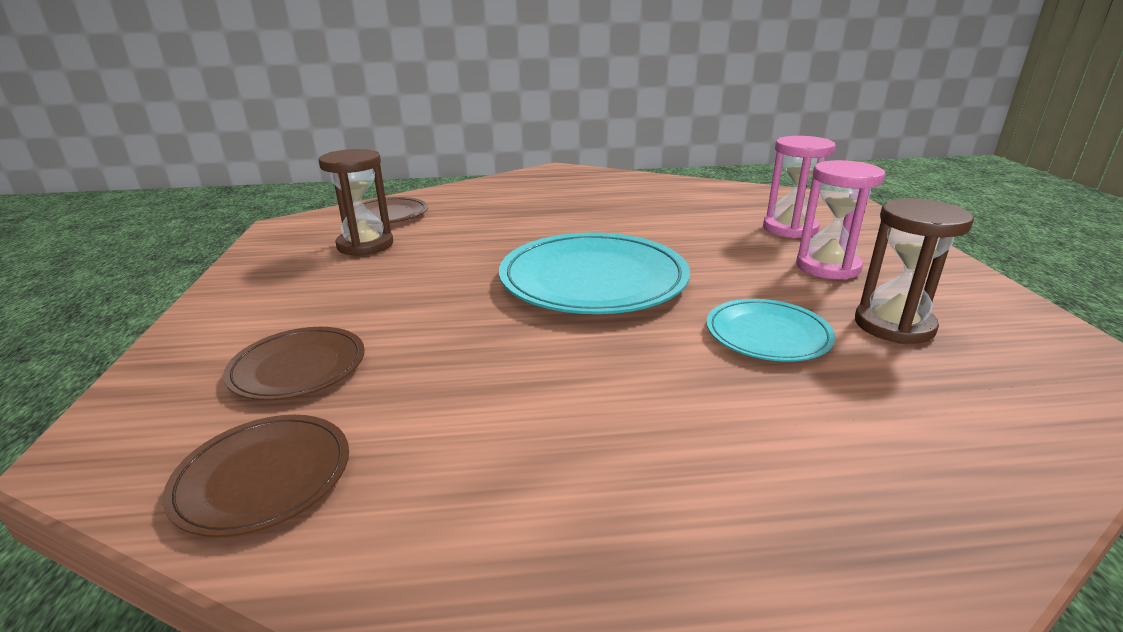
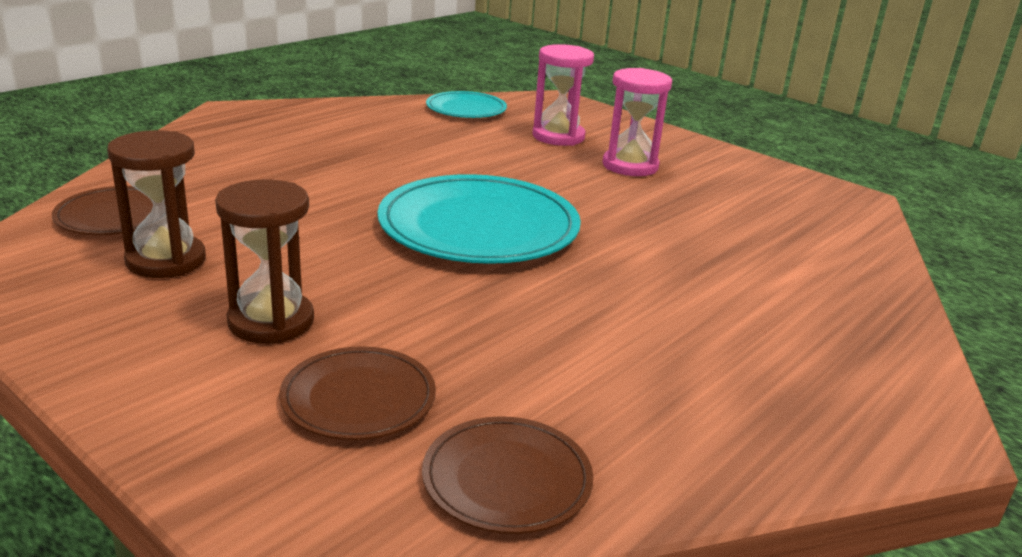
camera: 45 degrees left, 0 degrees up
turquoise plate [706,299,835,362] -> turquoise plate moved to [426,91,507,118]
brown hourglass [855,198,974,344] -> brown hourglass moved to [215,179,314,343]

